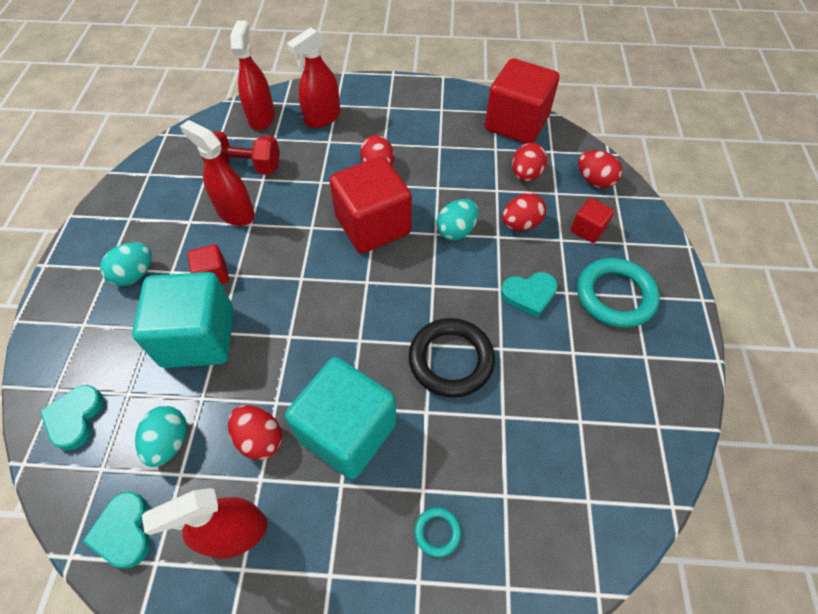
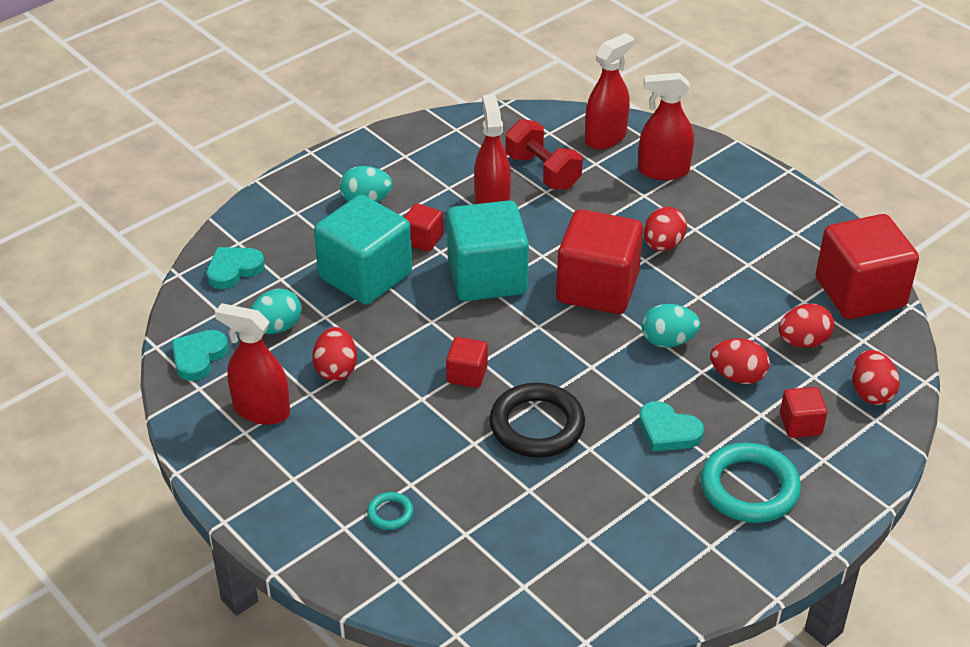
camera: 45 degrees right, 15 degrees down
turquoise cube [285,357,397,479] -> turquoise cube moved to [447,200,529,301]
none -> red cube [446,337,488,388]

